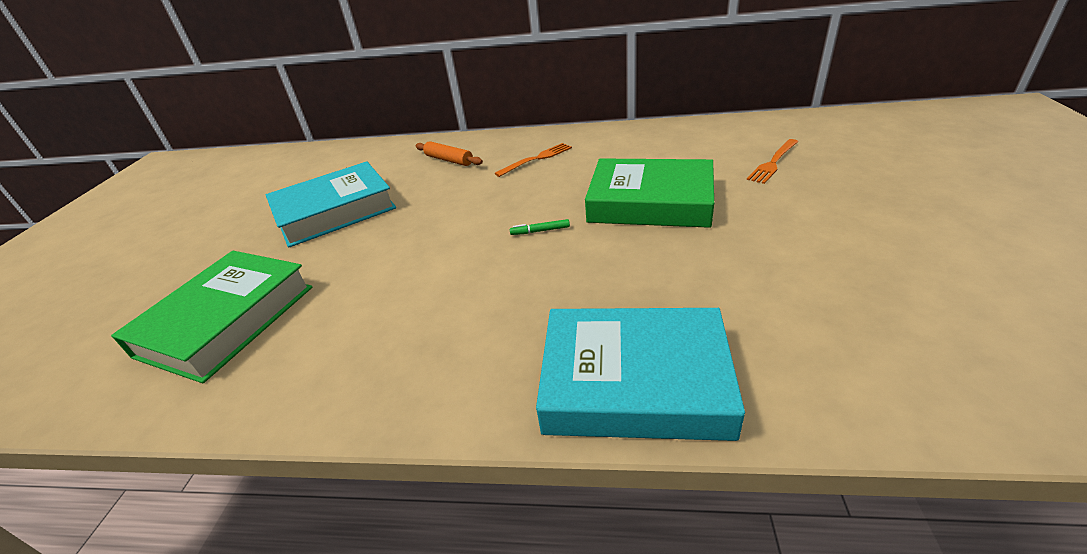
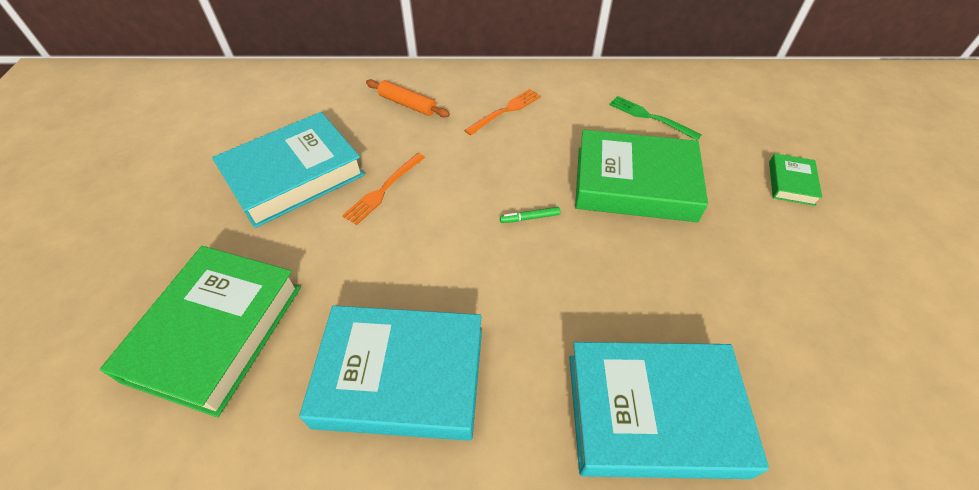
camera: 10 degrees left, 15 degrees up
orange fork [747,139,798,184] -> orange fork moved to [342,153,425,225]
none -> turquoise book [299,305,482,441]
none -> green fork [609,96,702,141]
none -> green book [769,153,822,206]

